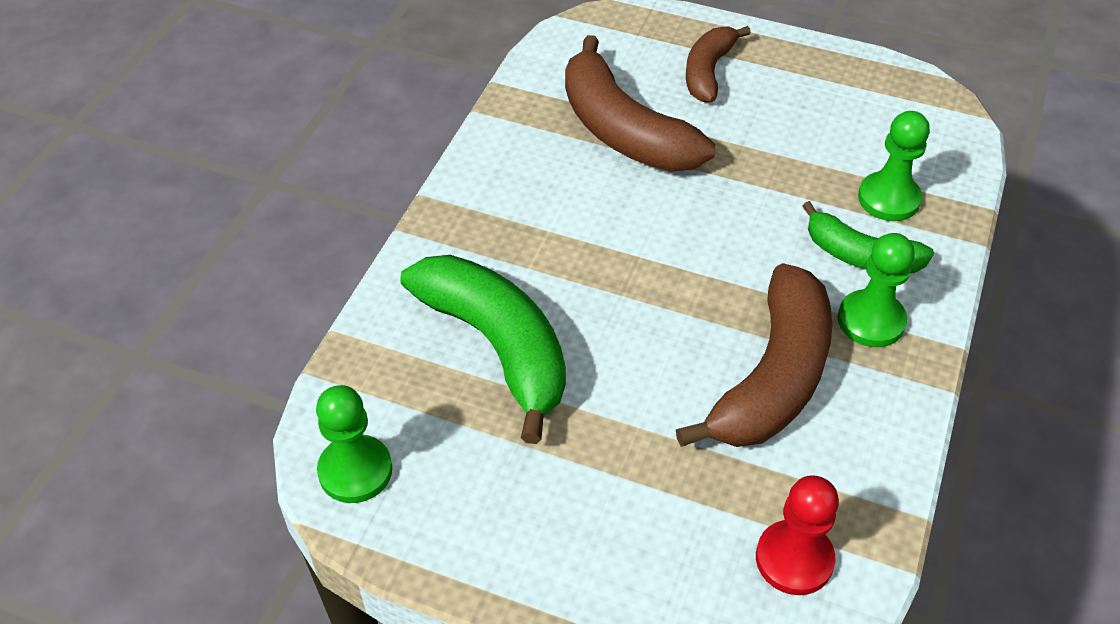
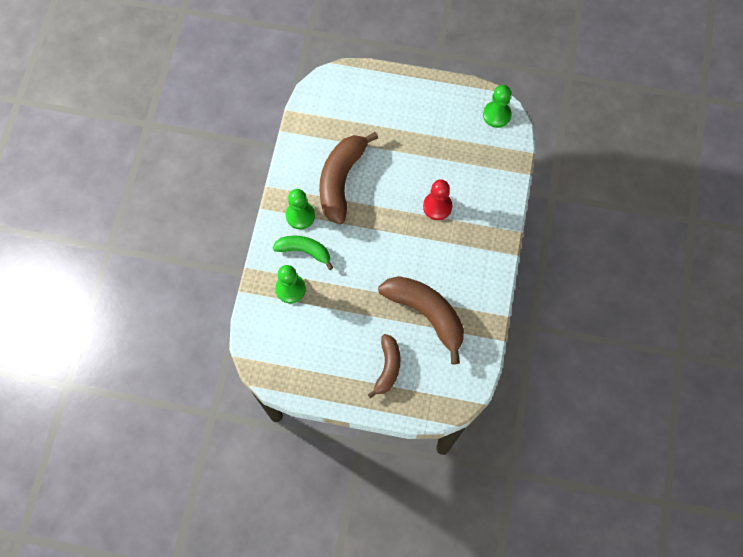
camera: 170 degrees right, 20 degrees up
green banana [401,255,566,444] -> none
red pawn [756,475,839,595] -> red pawn moved to [423,179,452,220]

